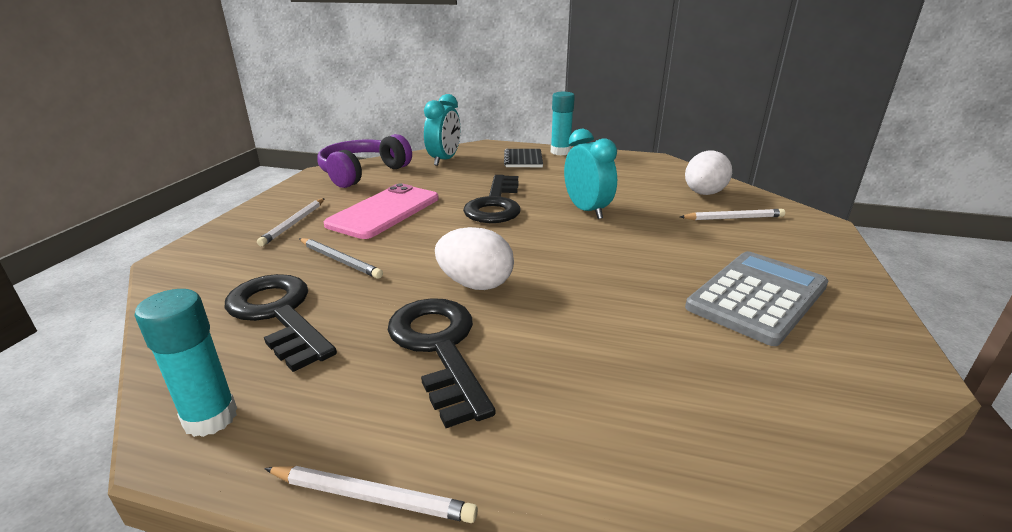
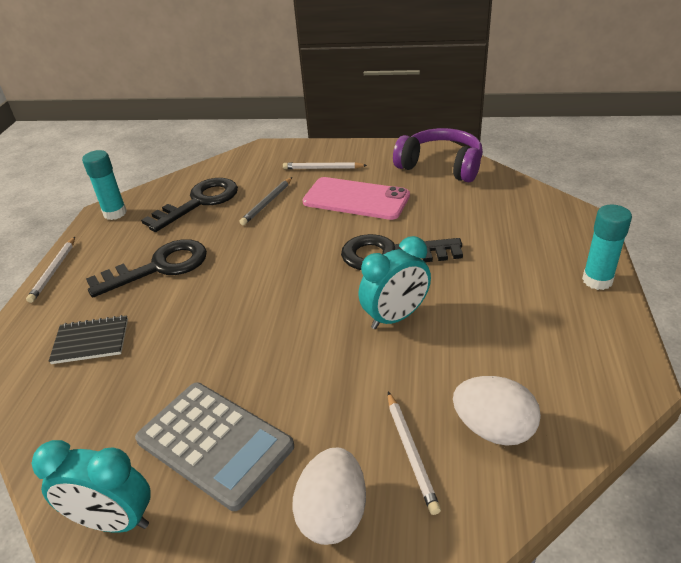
camera: 85 degrees right, 10 degrees up
turquoise clock [424,94,460,166] -> turquoise clock moved to [31,440,151,533]
white egg [435,227,514,290] -> white egg moved to [292,448,366,545]
black notebook [504,149,543,167] -> black notebook moved to [49,315,128,364]

